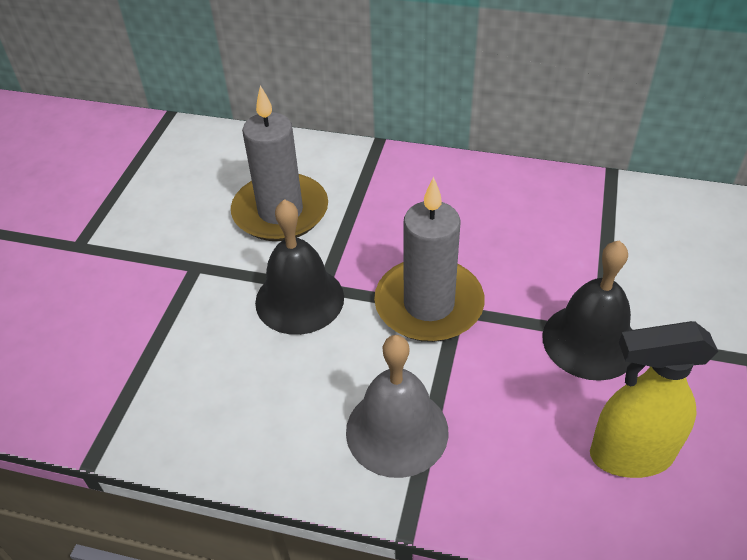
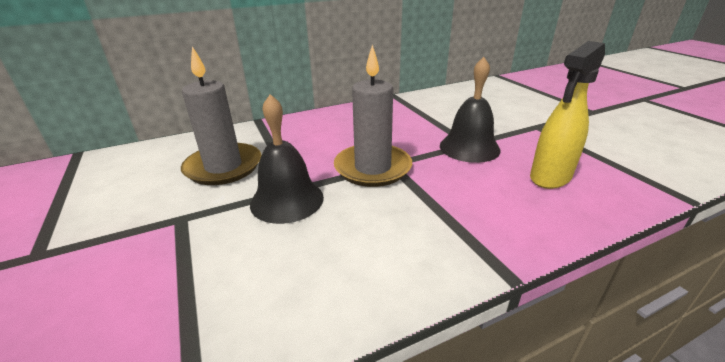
camera: 40 degrees left, 15 degrees down
grey bell [346,335,449,478] -> none

